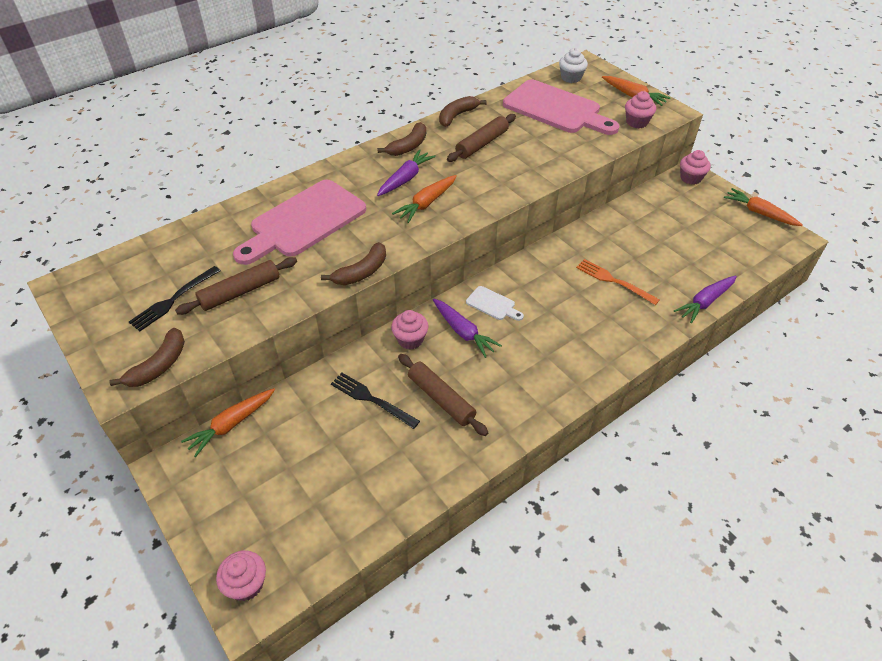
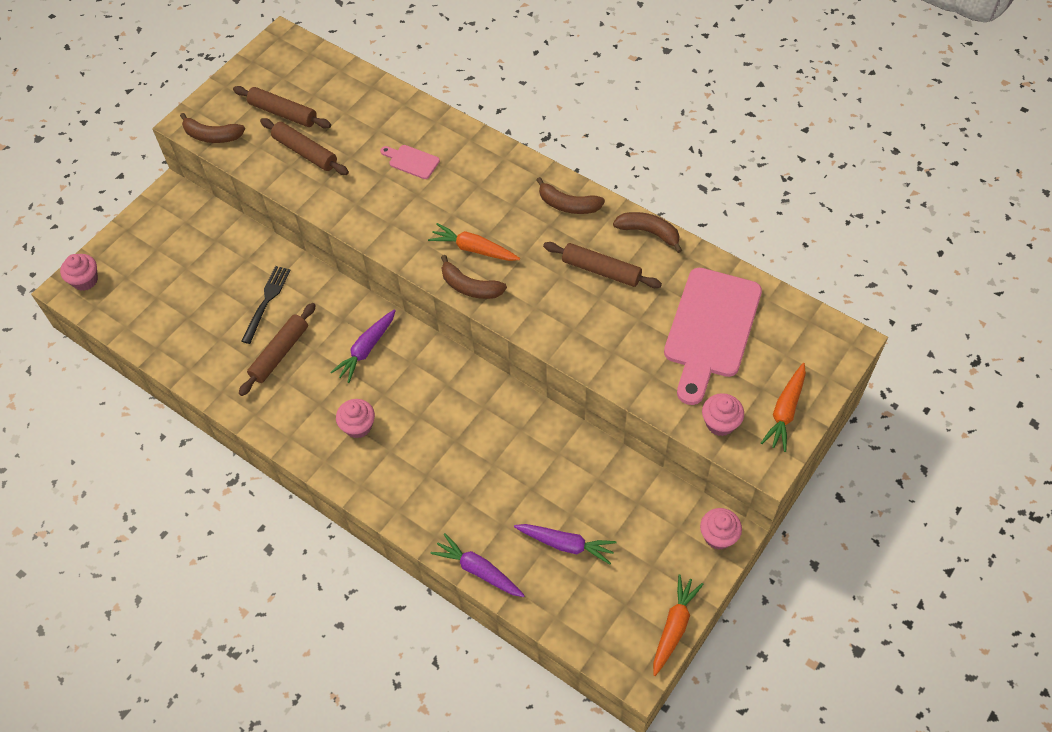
camera: 75 degrees right, 10 degrees up
black fork [129,266,221,331] -> brown rolling pin [233,86,331,128]
orange carrot [181,388,275,457] -> none
pink cutting board [233,180,366,265] -> pink cutting board [380,145,440,179], size x0.43
brown banana [321,242,386,285] -> brown banana moved to [441,255,507,299]
purple carrot [377,149,436,196] -> purple carrot moved to [514,524,617,564]
pink cupcake [391,310,428,349] -> pink cupcake moved to [336,399,375,439]
white cutting board [466,286,524,321] -> none
white cupcake [559,48,588,83] -> none
orange fork [576,259,660,305] -> none

